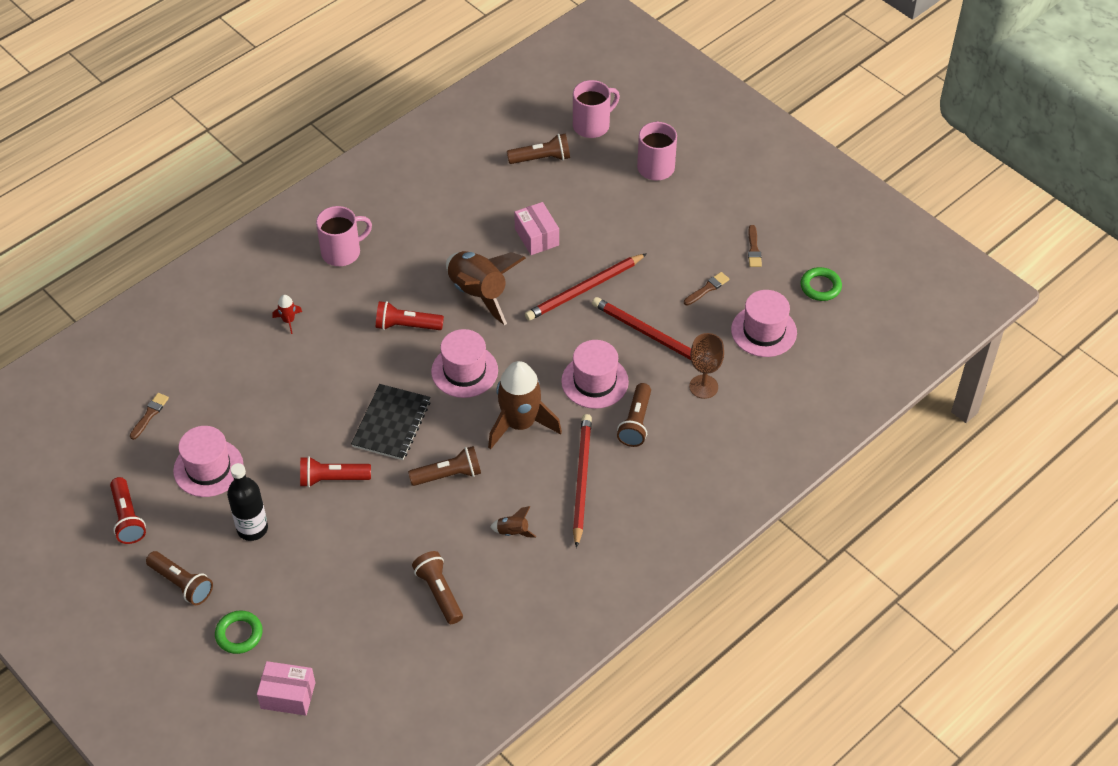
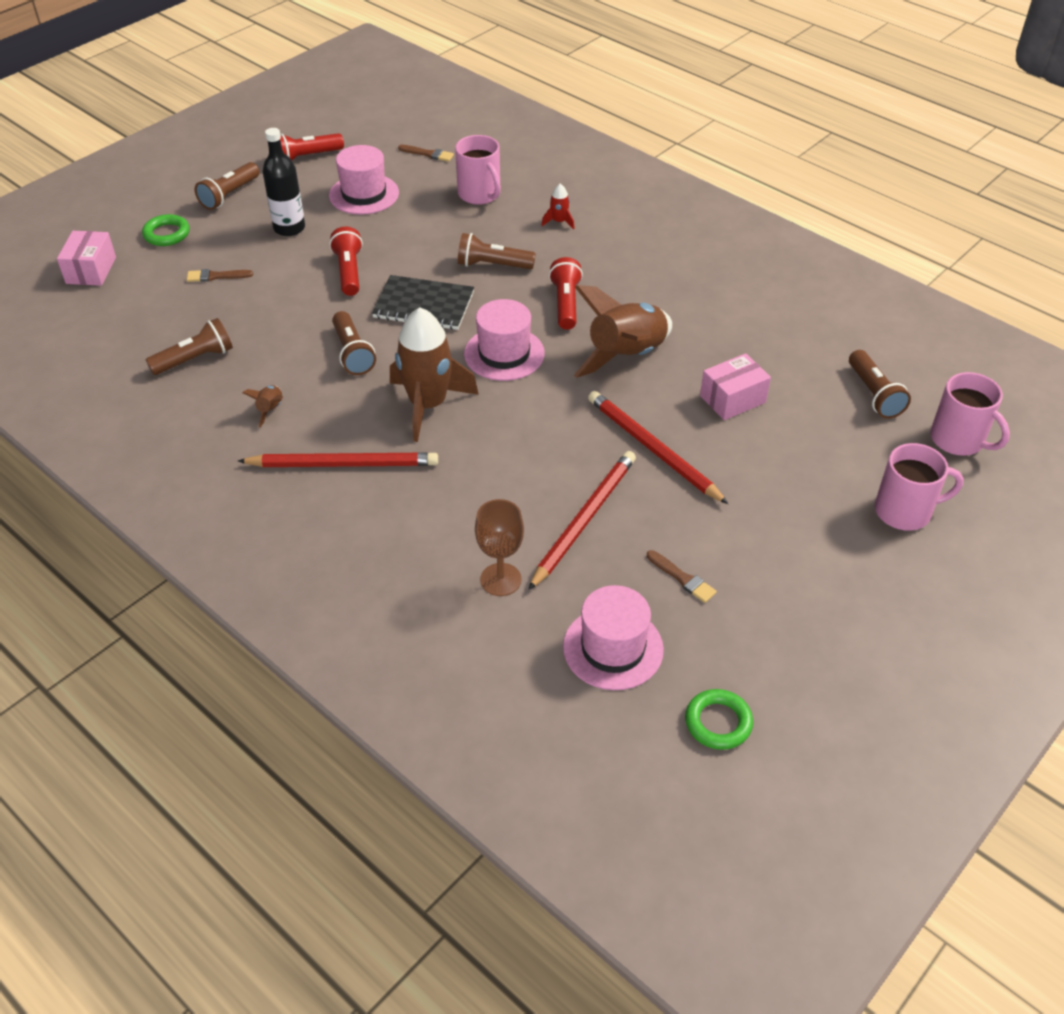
camera: 85 degrees right, 5 degrees down
pink mug [316,206,372,266] -> pink mug moved to [455,135,501,205]
pink hat [561,340,629,409] -> none
brown flashlight [617,383,651,447] -> brown flashlight moved to [458,233,536,269]
brown brush [748,225,762,267] -> brown brush moved to [187,269,253,282]

